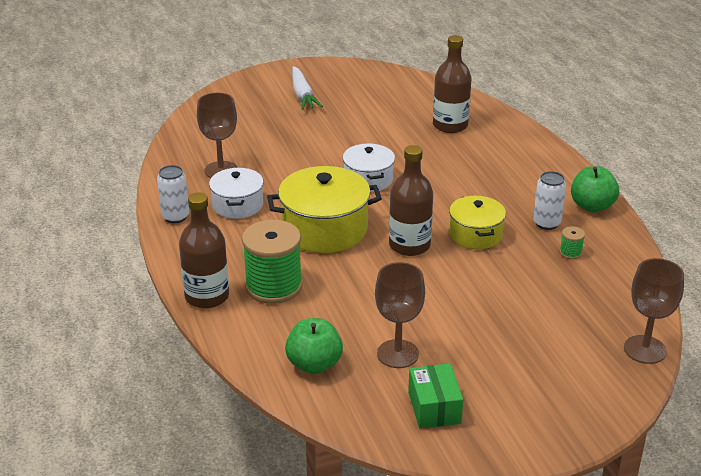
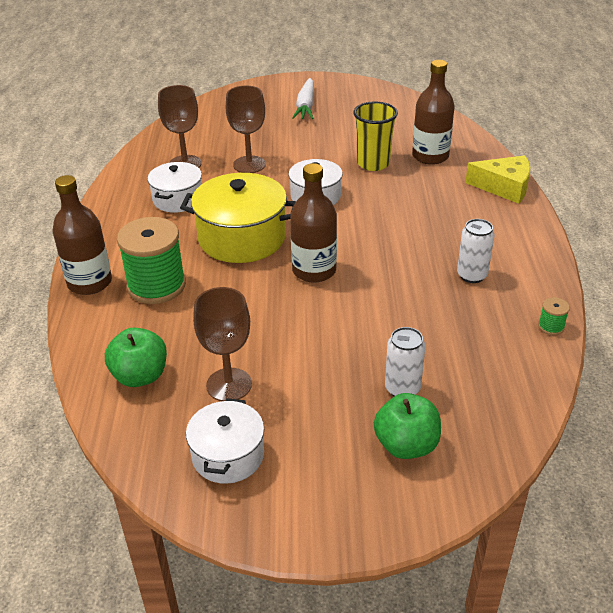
camera: 20 degrees right, 5 degrees up
white can [157,165,189,223] -> white can moved to [385,327,425,396]
green box [408,364,463,429] -> white pot [186,398,264,484]
yellow pot [449,196,506,249] -> none
green spool [559,226,585,259] -> green spool moved to [538,297,570,335]
green apple [571,166,619,213] -> green apple moved to [374,393,441,459]
brown goblet [624,258,684,364] -> brown goblet moved to [226,86,266,173]
none -> yellow cup [353,102,398,171]
none -> yellow cheese [465,155,530,204]

